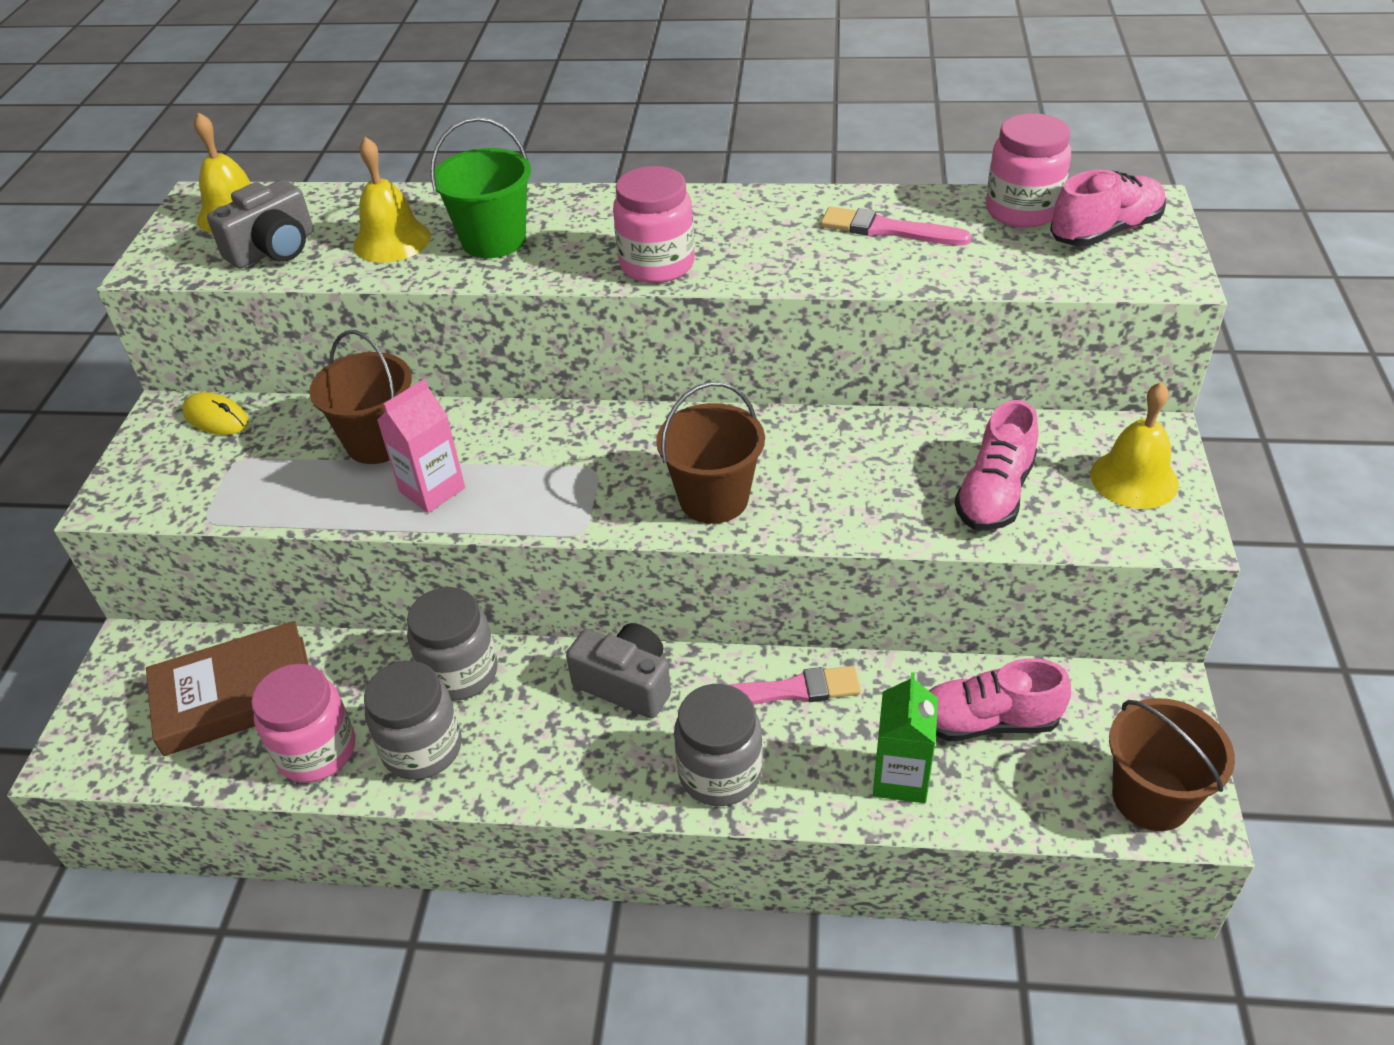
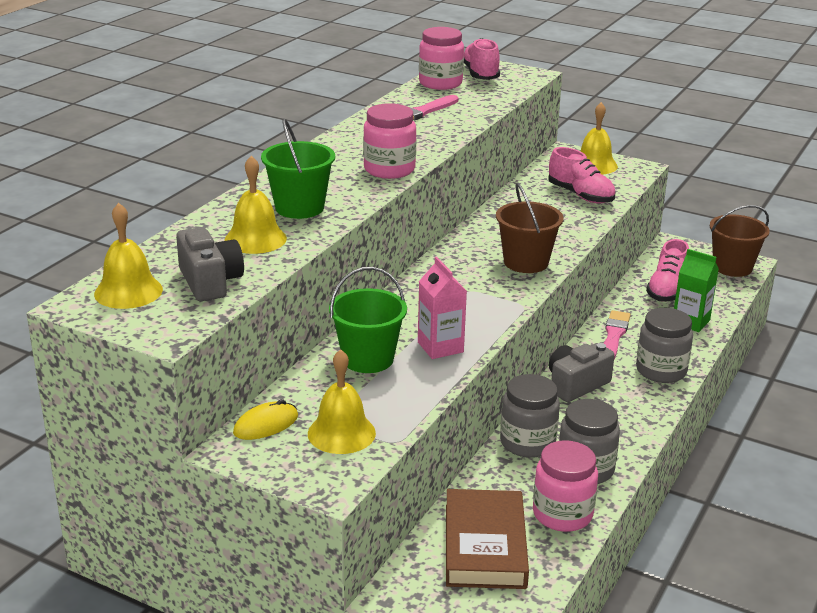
camera: 70 degrees left, 15 degrees down
brown bucket [309,330,412,464] -> green bucket [329,267,407,373]
none -> yellow bell [308,349,376,454]

